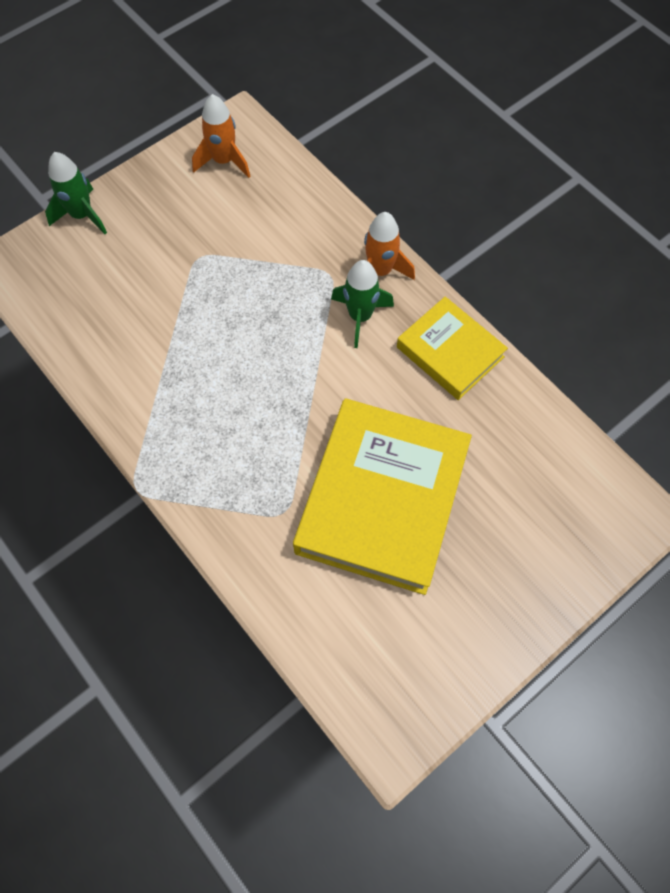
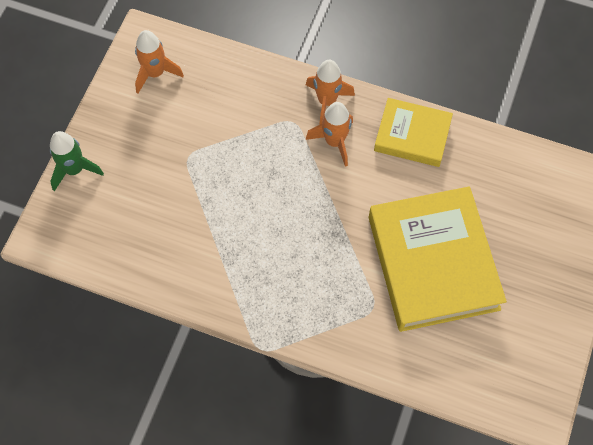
camera: 30 degrees left, 0 degrees up
green rocket [331,260,394,348] -> orange rocket [306,102,353,167]

